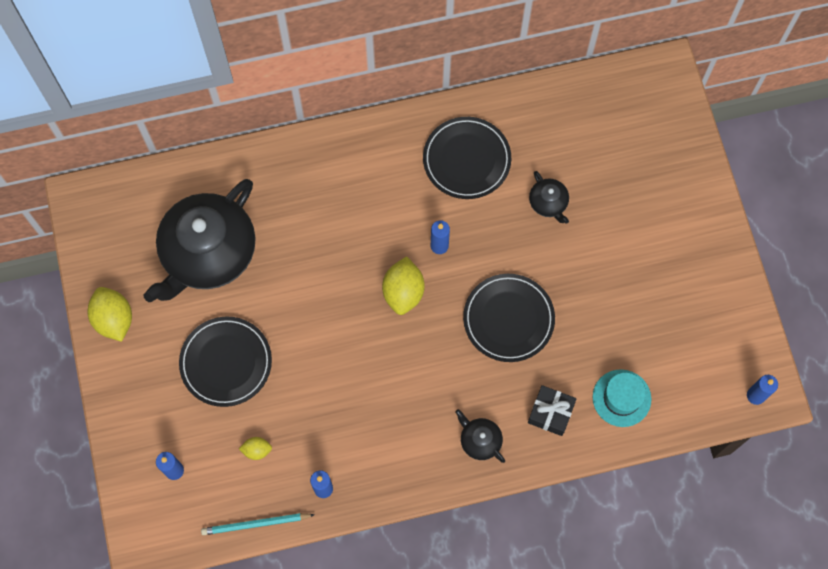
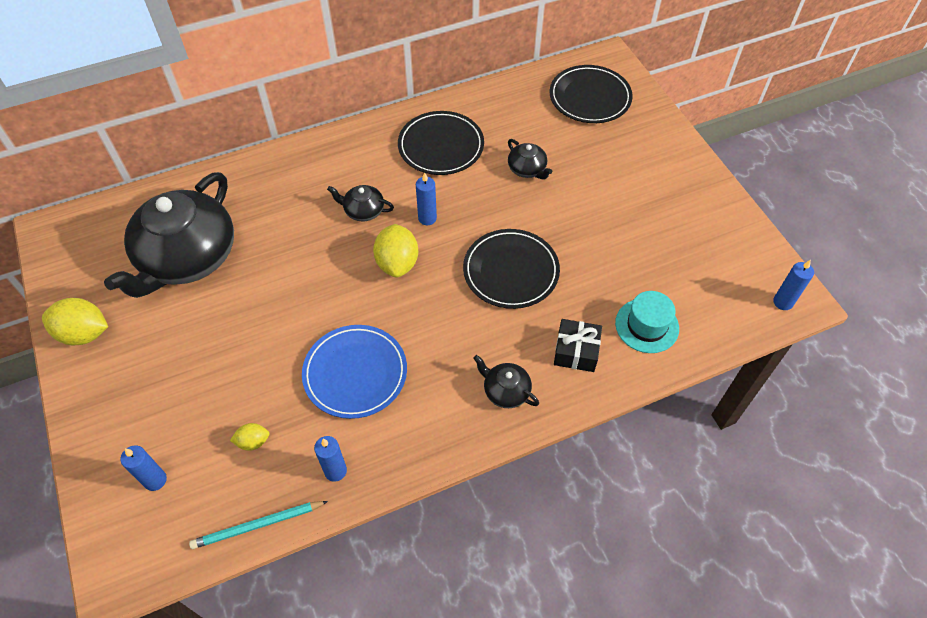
camera: 10 degrees left, 15 degrees down
yellow lemon [88,287,132,342] -> yellow lemon turned 45 degrees counterclockwise [42,298,108,346]
black plate [179,317,272,407] -> black plate moved to [550,65,633,123]
none -> blue plate [302,325,407,419]
none -> black teapot [327,185,394,222]

